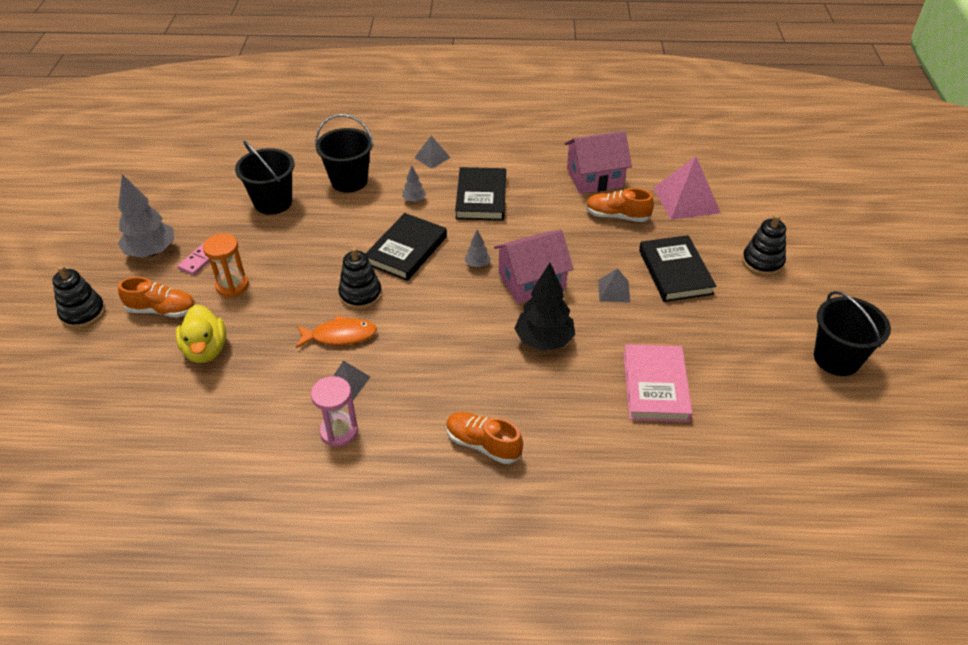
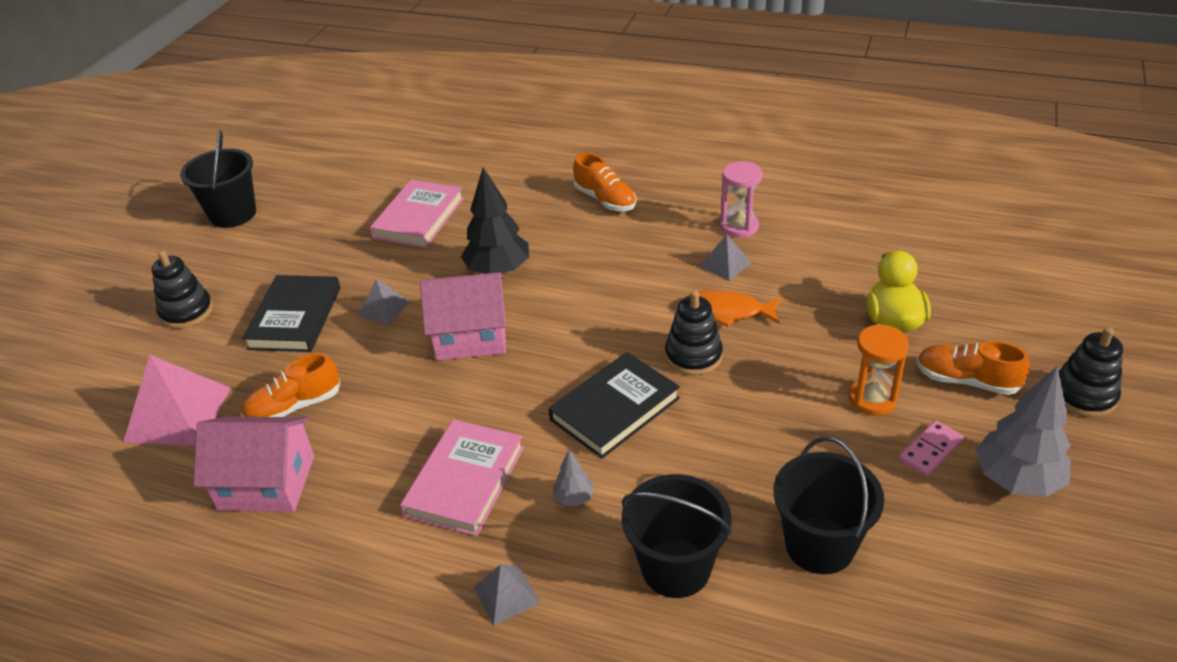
camera: 160 degrees left, 5 degrees down
black book [455,167,506,221] -> pink book [400,419,524,536]
grey tree [465,230,491,267] -> none
orange shoe [585,188,654,222] -> orange shoe turned 120 degrees clockwise [241,353,340,417]

